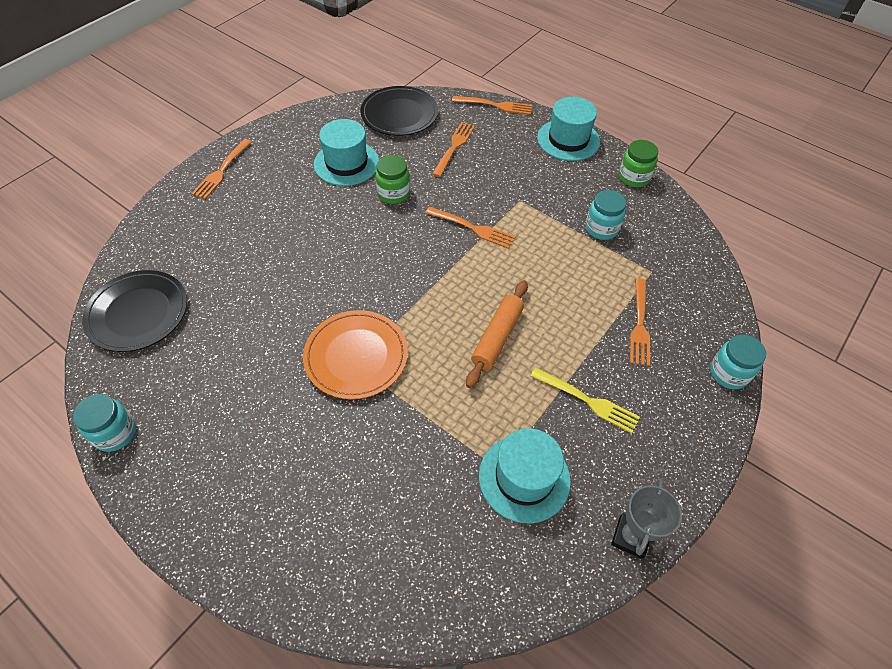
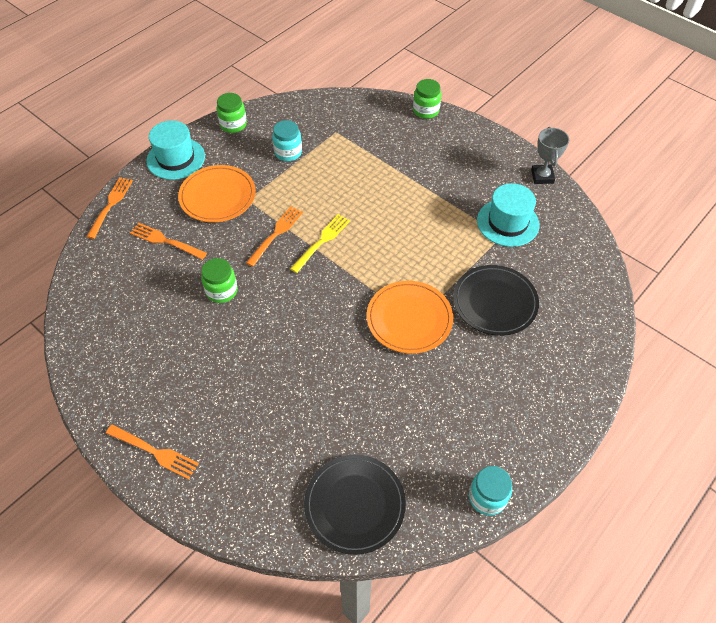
camera: 85 degrees left, 0 degrees up
turquoise hat [314,119,379,186] -> none
black plate [360,86,438,136] -> black plate moved to [453,265,539,336]
orange rolling pin [466,280,528,388] -> none
yellow fork [531,367,640,433] -> yellow fork moved to [290,214,350,273]
grey trophy [611,479,682,559] -> grey trophy turned 60 degrees clockwise [531,127,569,184]
orange fork [630,278,650,366] -> none
turquoise jar [710,335,766,389] -> green jar [413,79,441,119]
none -> orange plate [178,165,256,222]

